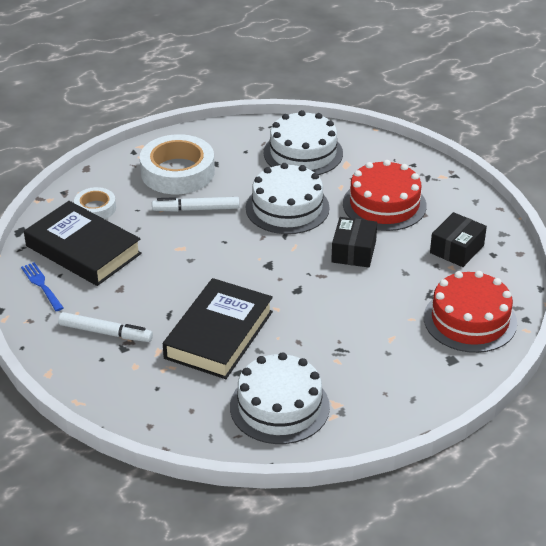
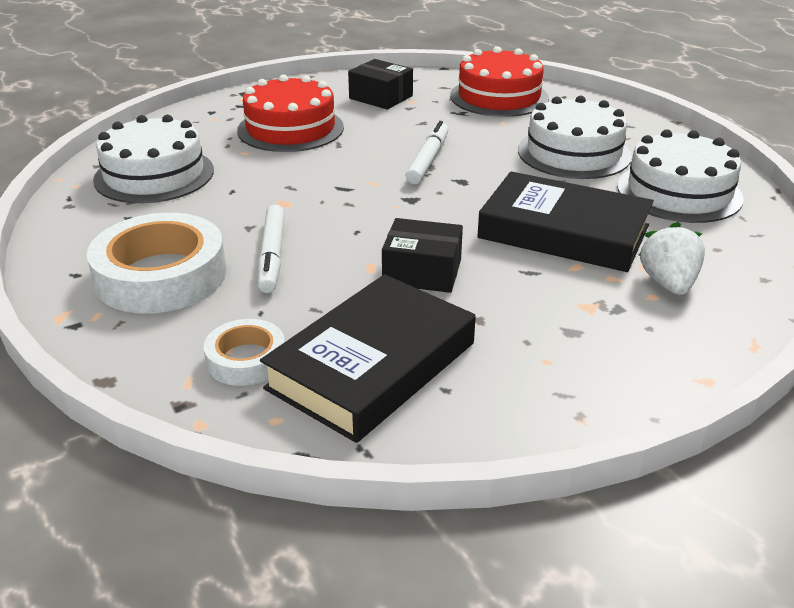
camera: 90 degrees left, 5 degrees down
blue fork [21,262,64,311] -> none
white marker [58,312,153,342] -> white marker moved to [406,121,449,184]
white cake [246,163,330,234] -> white cake moved to [518,96,632,179]
black box [331,217,377,268] -> black box moved to [382,218,463,293]
none -> white strawberry [638,222,705,295]

